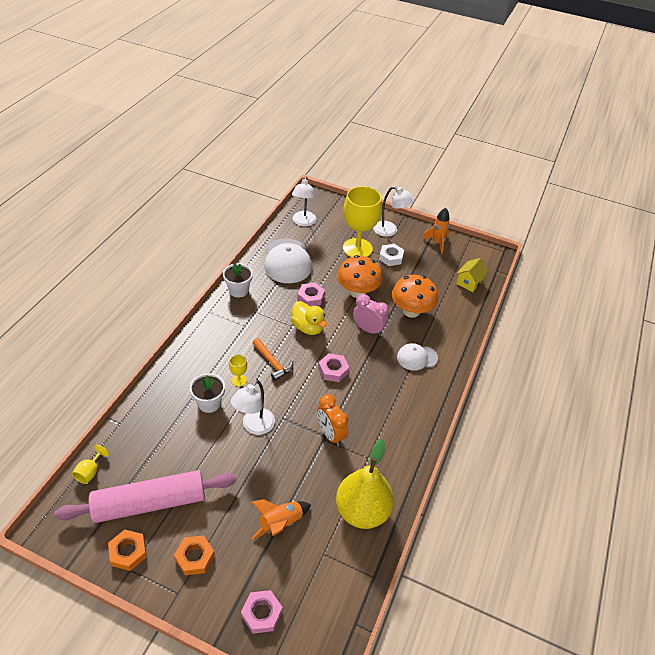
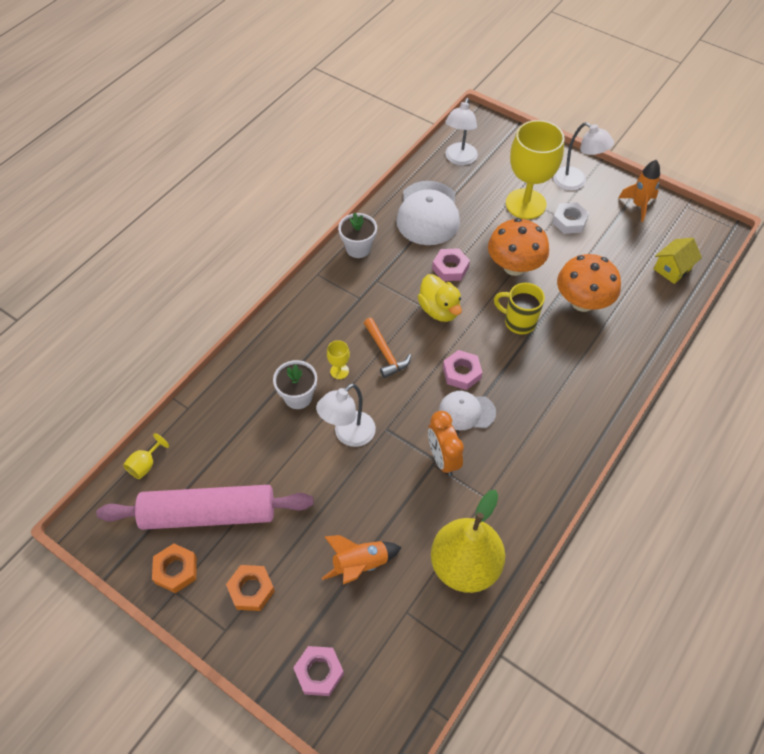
camera: 15 degrees right, 10 degrees up
pink clock [353,294,389,336] -> yellow mug [494,283,545,334]
white cap [397,343,438,371] -> white cap moved to [439,391,496,430]

